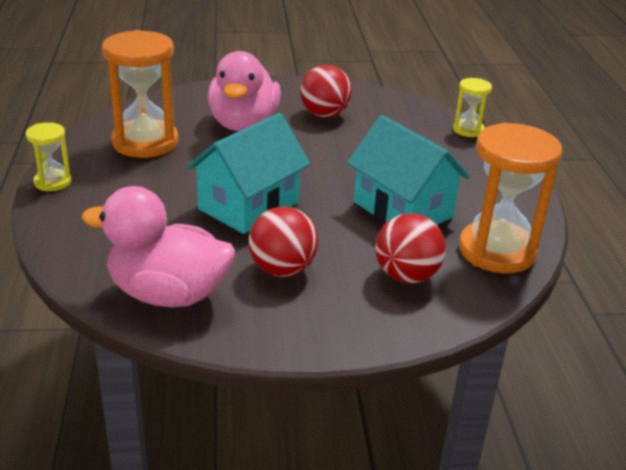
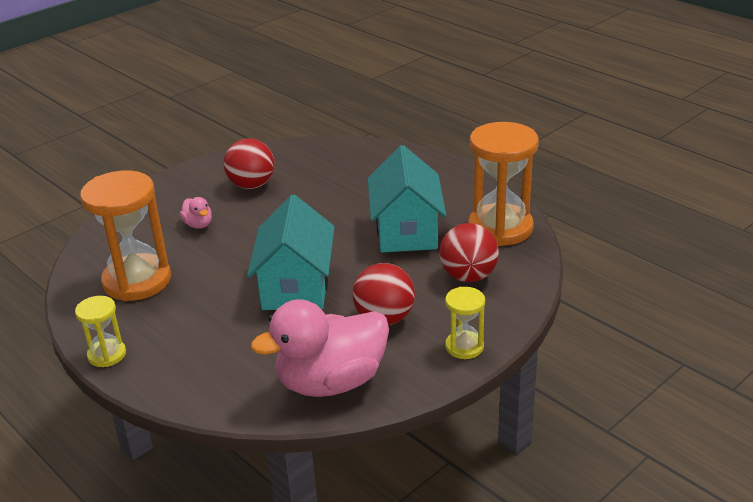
camera: 35 degrees left, 0 degrees up
pink duck [208,51,281,131] -> pink duck [180,197,212,229], size x0.42
turquoise house [347,115,470,225] -> turquoise house turned 75 degrees clockwise [368,145,446,252]
yellow hourglass [453,78,492,137] -> yellow hourglass moved to [445,287,485,359]

